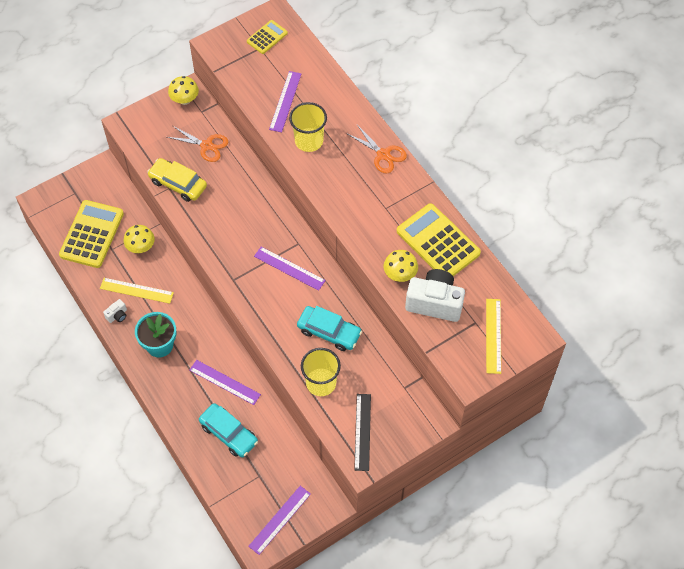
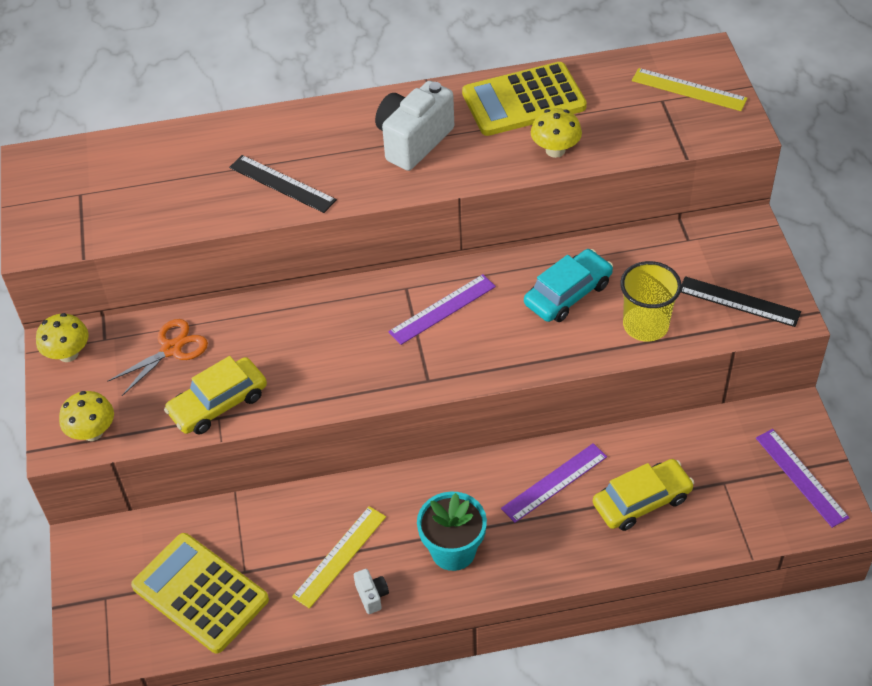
camera: 65 degrees left, 10 degrees down
yellow mushroom [124,225,155,253] -> yellow mushroom moved to [59,391,114,441]
turquoise car [199,403,258,457] -> yellow car [593,459,694,531]
yellow calculator [247,20,288,54] -> none
purple ruler [269,71,301,132] -> none
yellow cup [289,102,327,152] -> black ruler [229,155,337,213]
orange scissors [346,125,407,173] -> none
white camera [405,269,465,322] -> white camera moved to [375,81,454,171]

